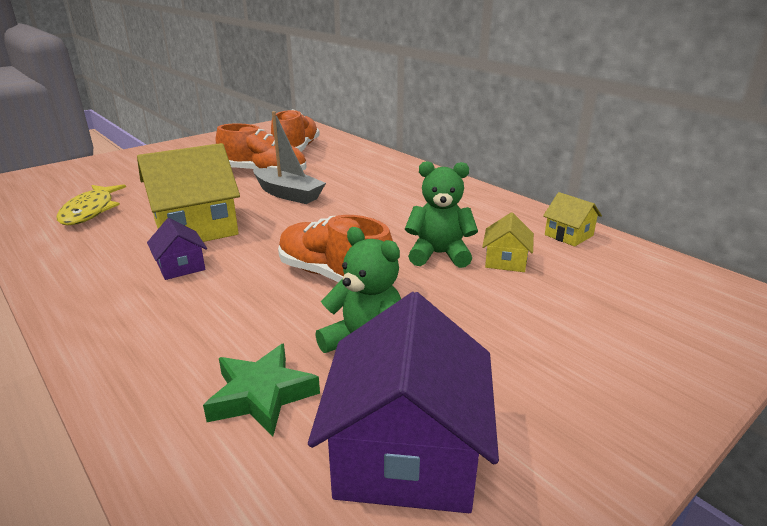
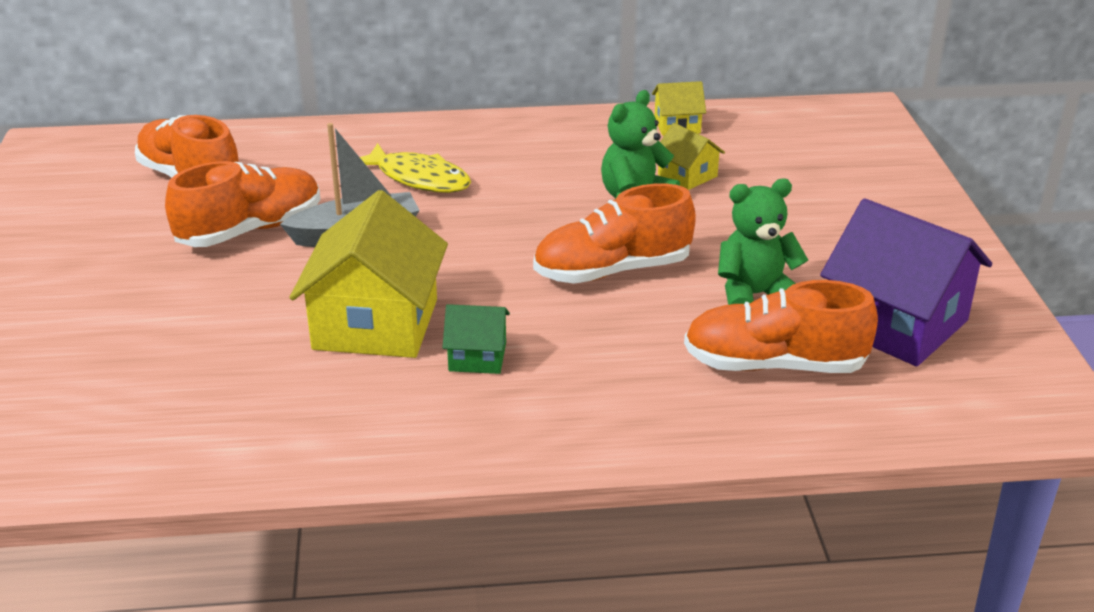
camera: 55 degrees left, 5 degrees up
yellow fish [57,184,126,225] -> yellow fish moved to [360,143,471,193]
purple house [147,218,207,280] -> green house [442,304,510,374]
green star [203,343,320,436] -> orange shoe [684,280,878,373]

